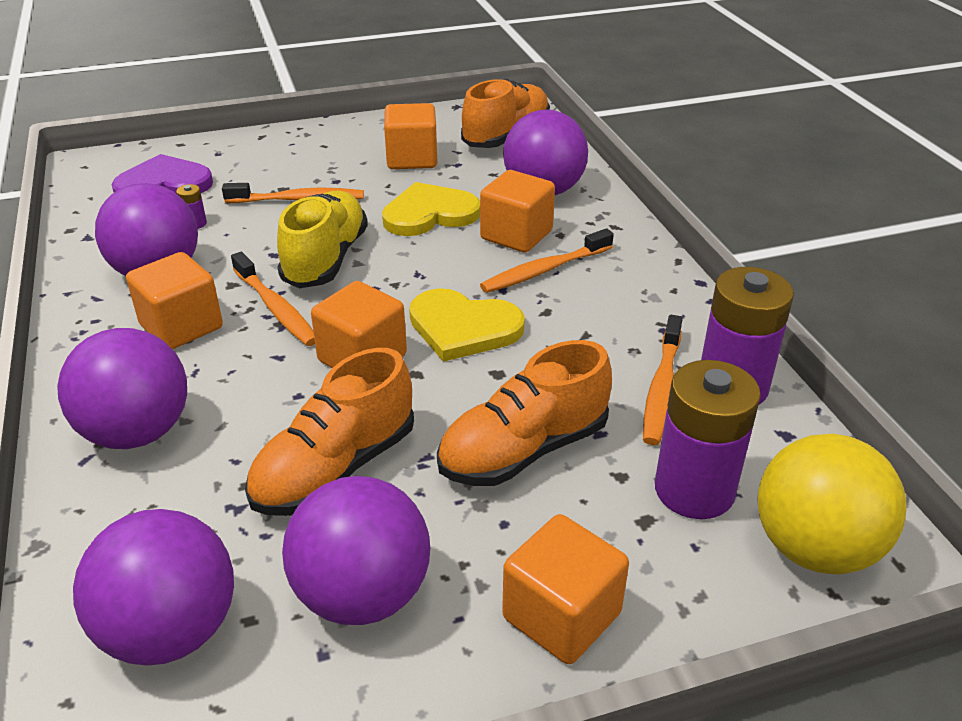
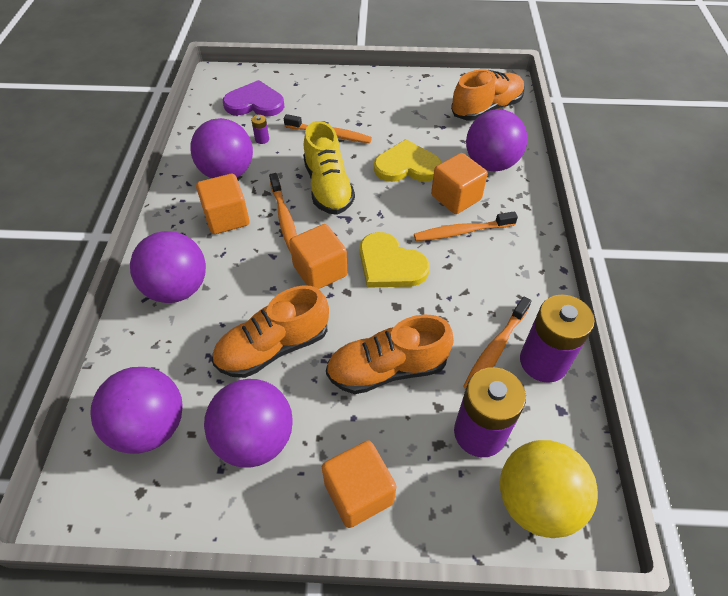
camera: 20 degrees right, 15 degrees up
yellow shoe [277,191,368,288] -> yellow shoe turned 135 degrees clockwise [303,121,355,215]
orange cube [384,103,437,169] -> none

